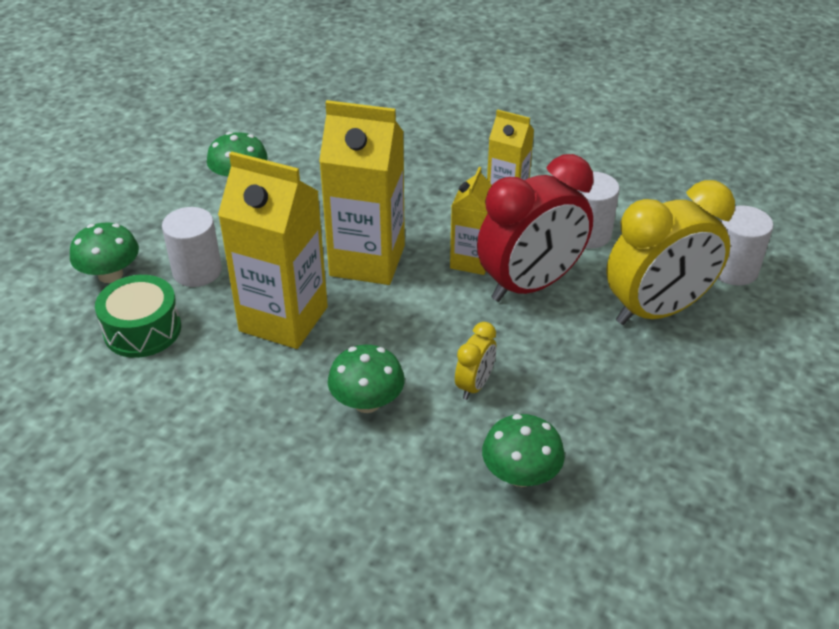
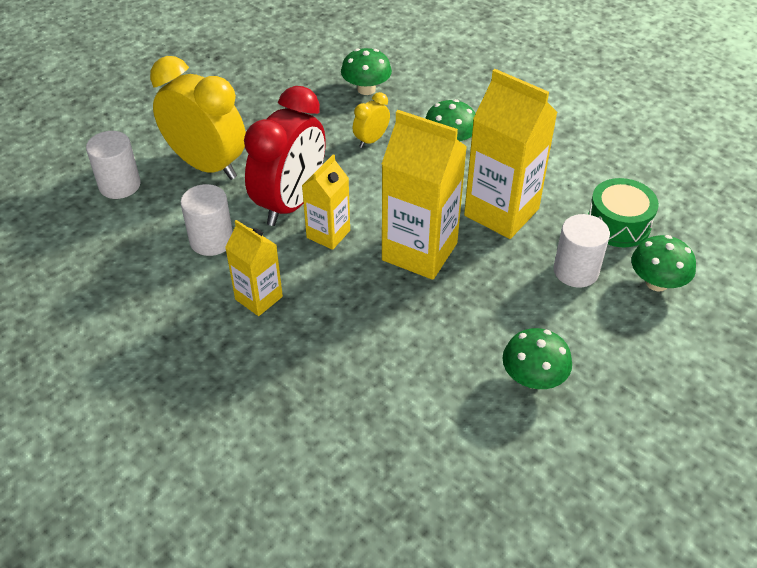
camera: 165 degrees left, 5 degrees up
red clock [477,154,594,302] -> red clock turned 135 degrees clockwise [244,86,326,226]
yellow clock [606,180,735,325] -> yellow clock turned 45 degrees clockwise [150,56,246,180]

